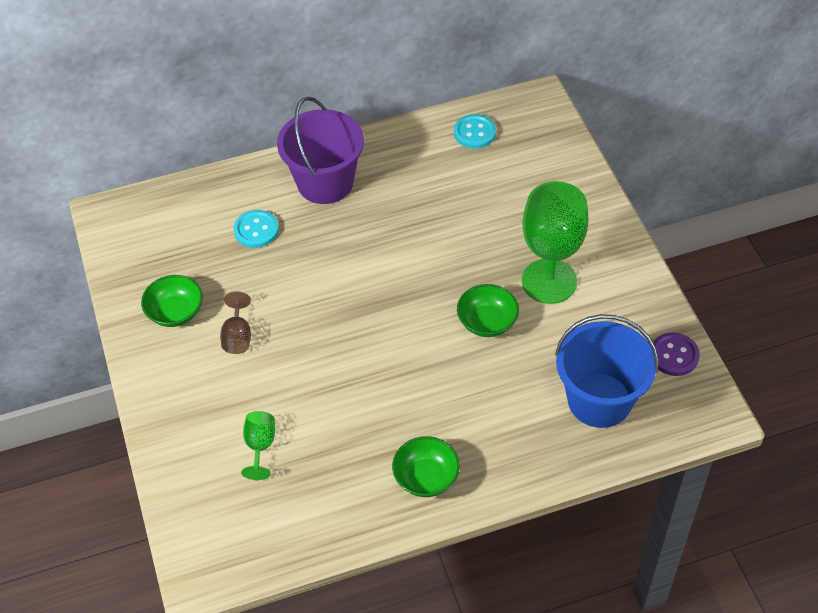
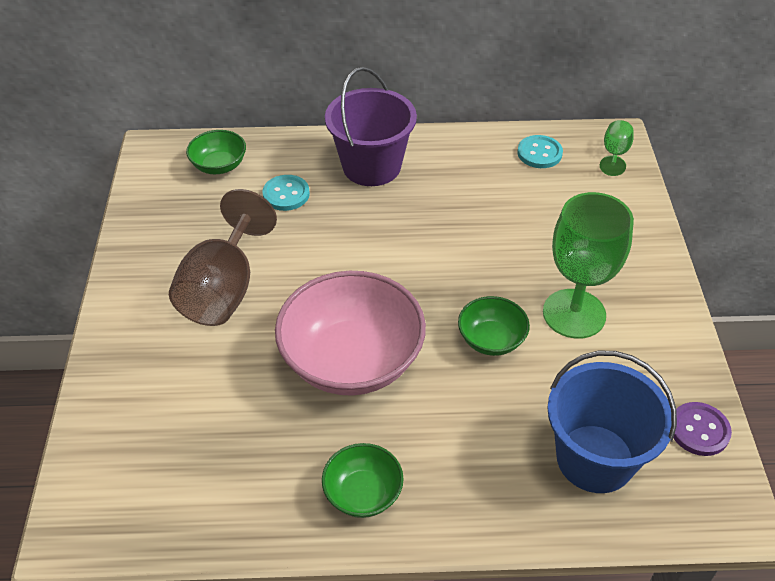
camera: 15 degrees right, 5 degrees down
green bowl [141,275,203,327] -> green bowl moved to [186,130,246,174]
brown goblet [220,291,251,354] -> brown goblet [169,189,277,326], size x2.11
green goblet [241,411,275,480] -> green goblet moved to [600,120,634,176]
none -> pink bowl [275,271,426,396]

